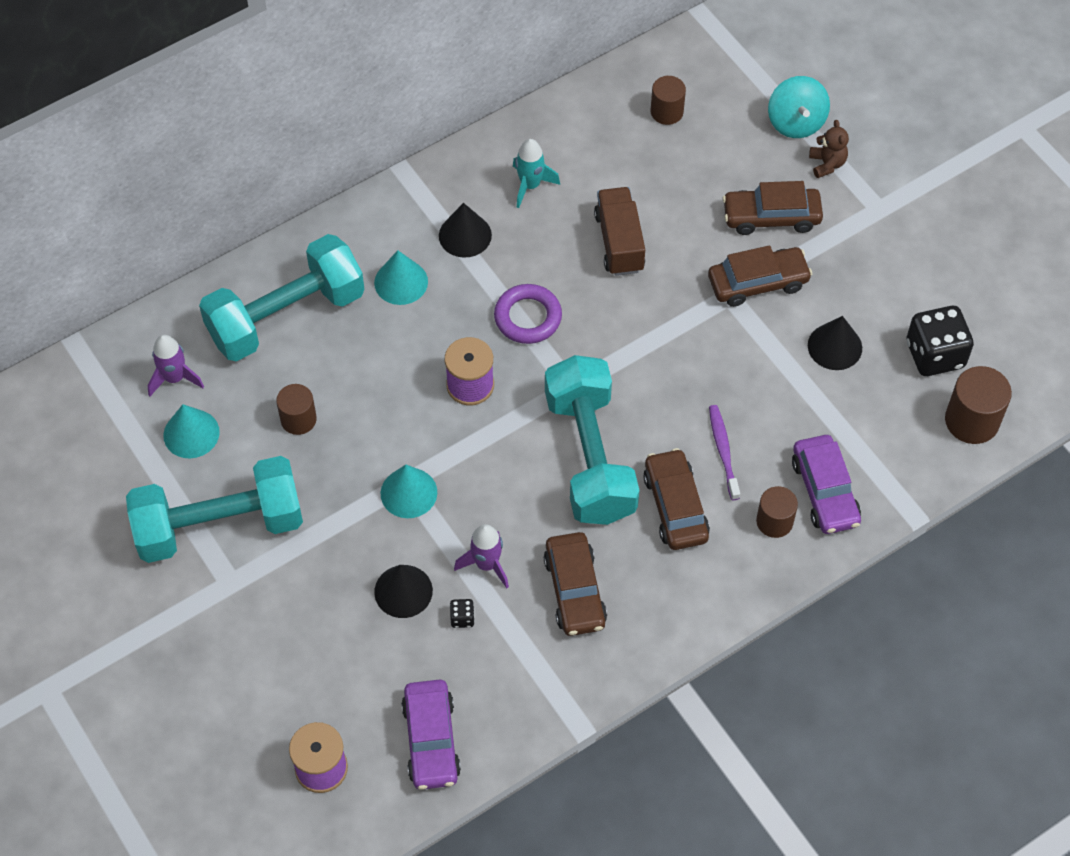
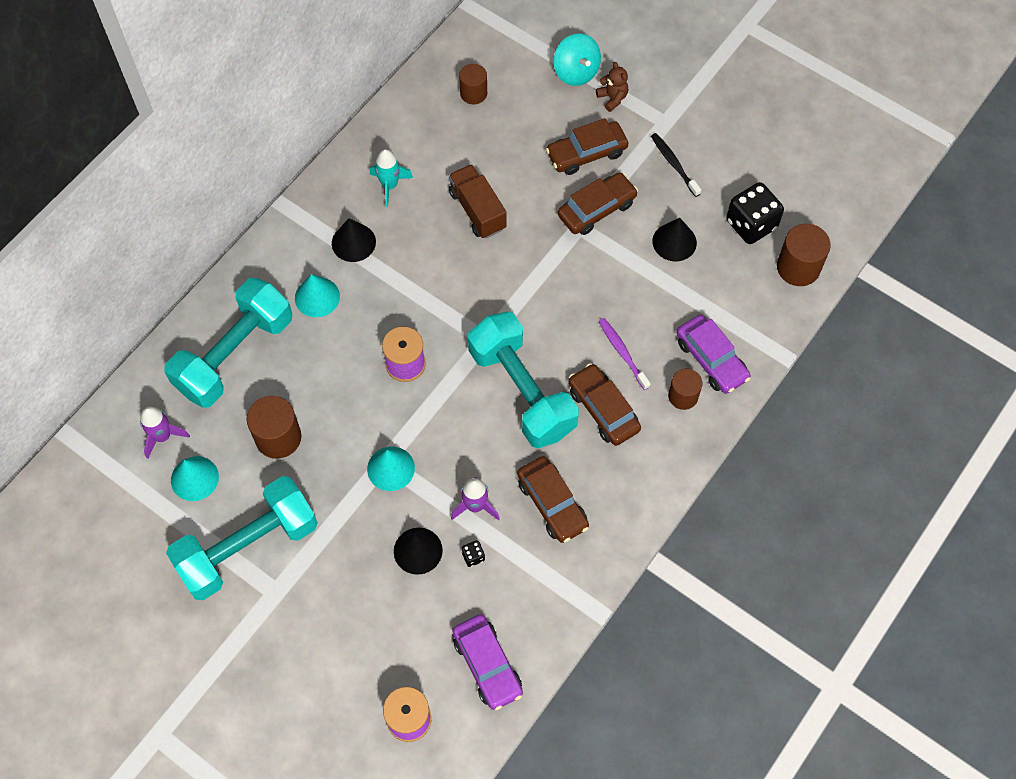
camera: 20 degrees left, 5 degrees up
brown cylinder [276,384,317,435] -> brown cylinder [247,396,301,459], size x1.52
purple ring [494,284,562,344] -> none
none -> black toothbrush [651,133,701,197]

